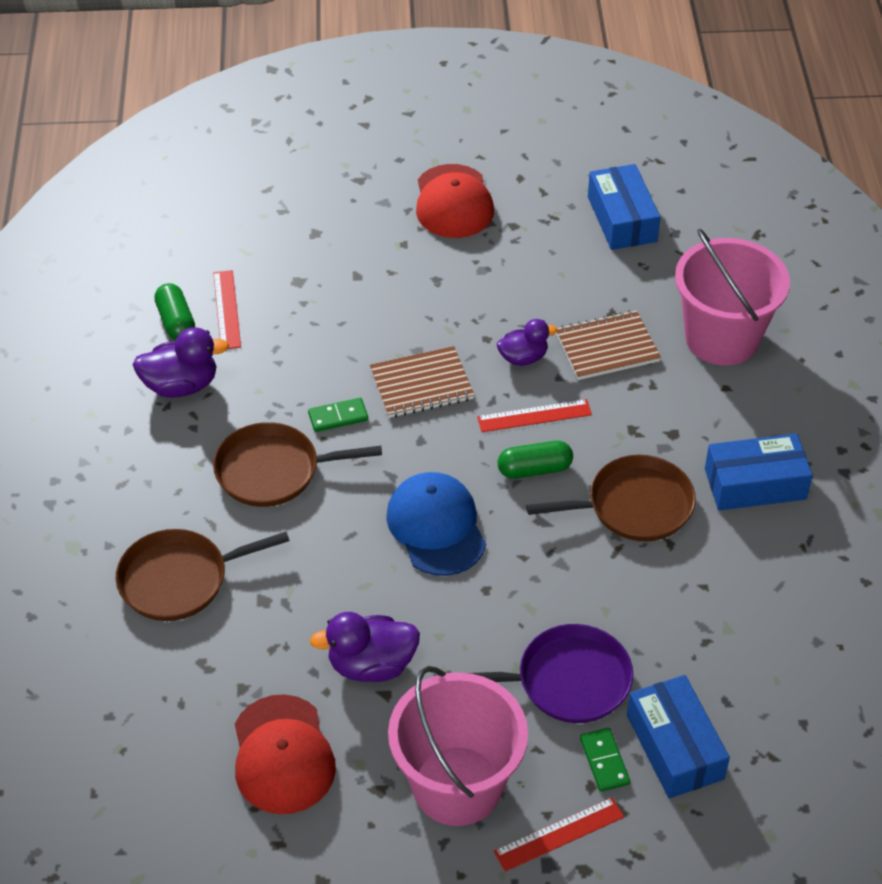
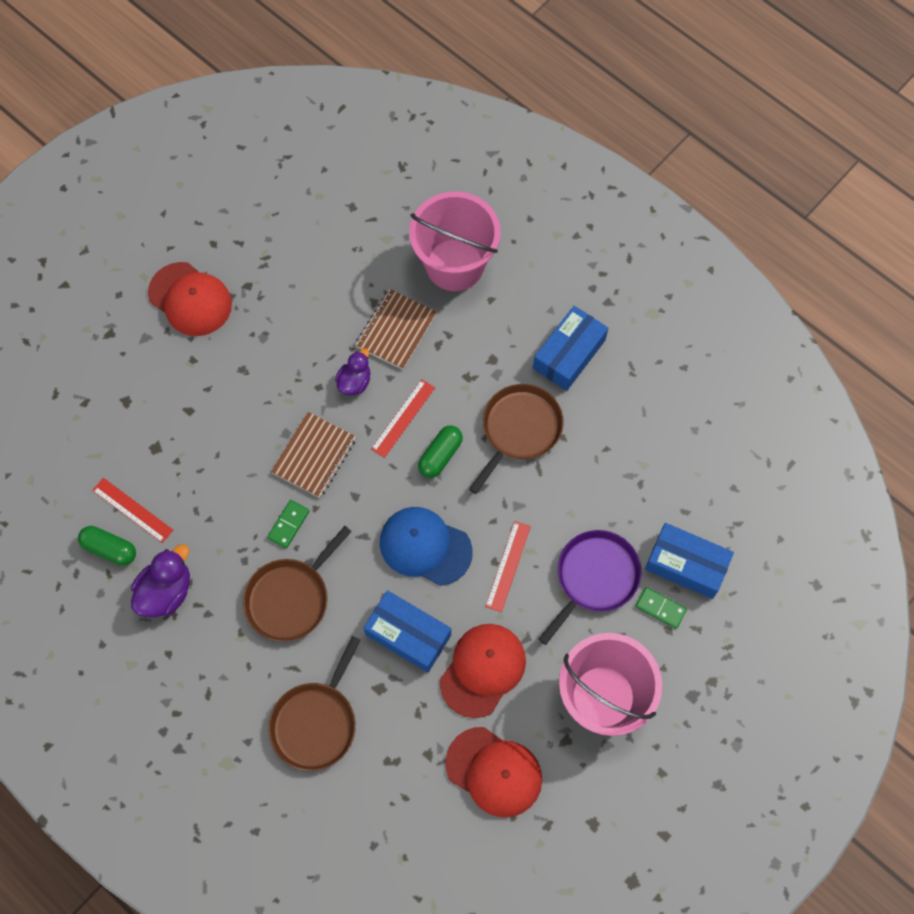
camera: 45 degrees left, 20 degrees up
purple duck [310,612,420,682] -> red cap [440,624,526,718]
red ruler [494,798,624,872] -> red ruler moved to [485,521,531,612]
blue box [588,164,660,250] -> blue box moved to [363,590,451,673]

